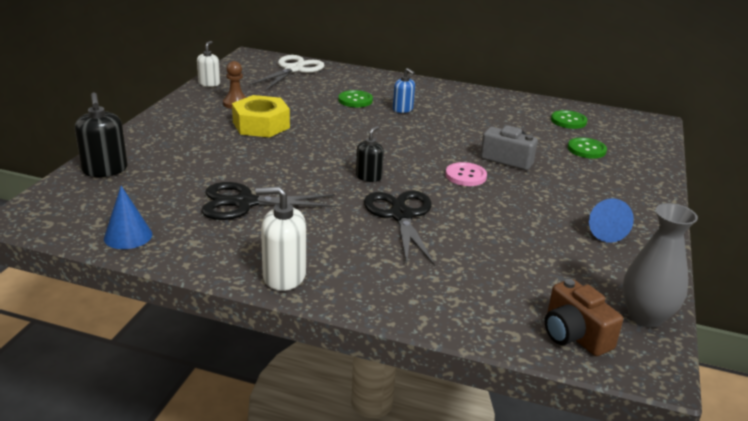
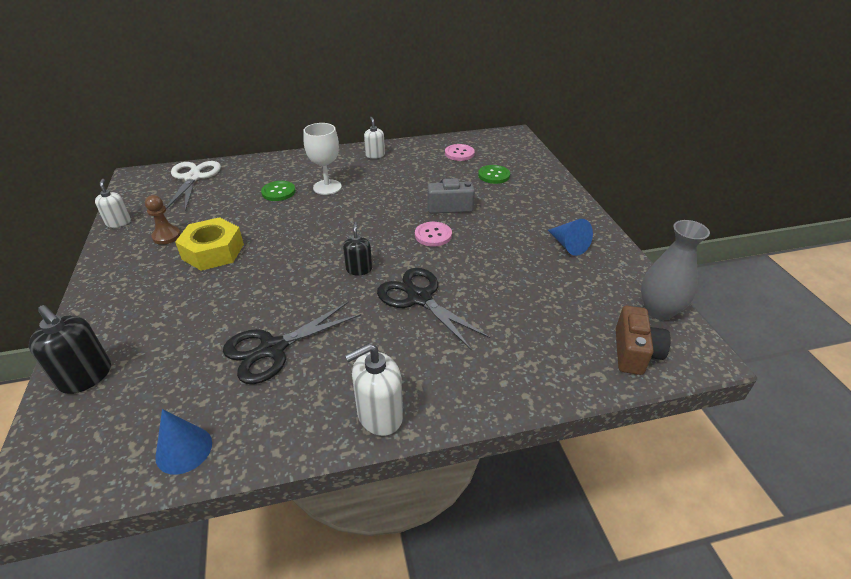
camera: 30 degrees left, 10 degrees up
blue soap dispenser [393,68,415,113] -> white goblet [303,123,342,195]
brown camera [545,279,623,356] -> brown camera turned 105 degrees counterclockwise [616,306,671,375]
green button [551,110,587,129] -> pink button [445,144,475,161]
none -> white soap dispenser [364,117,385,159]

